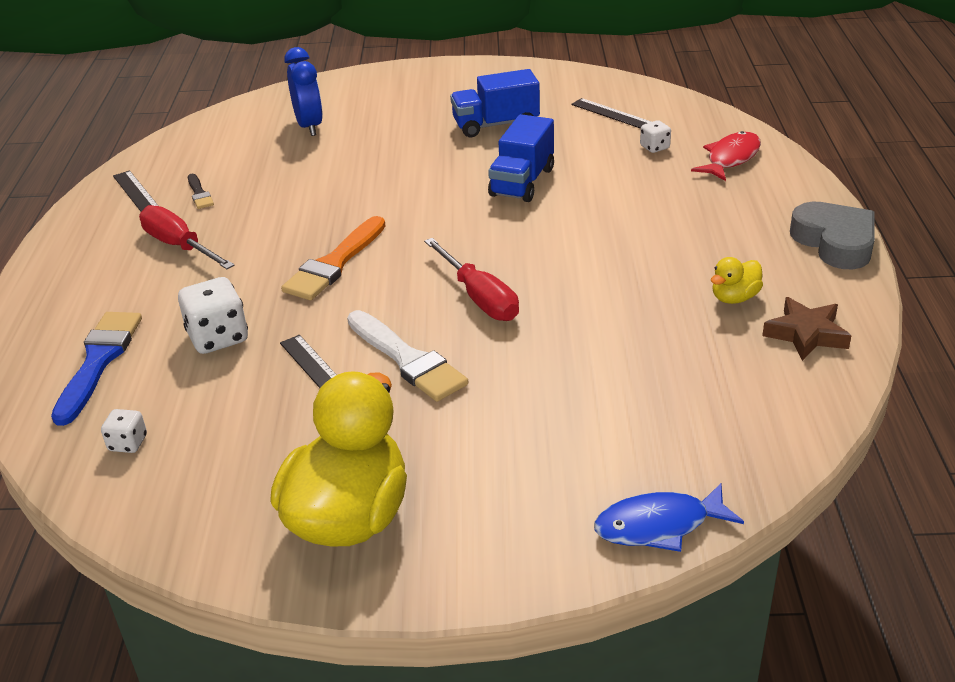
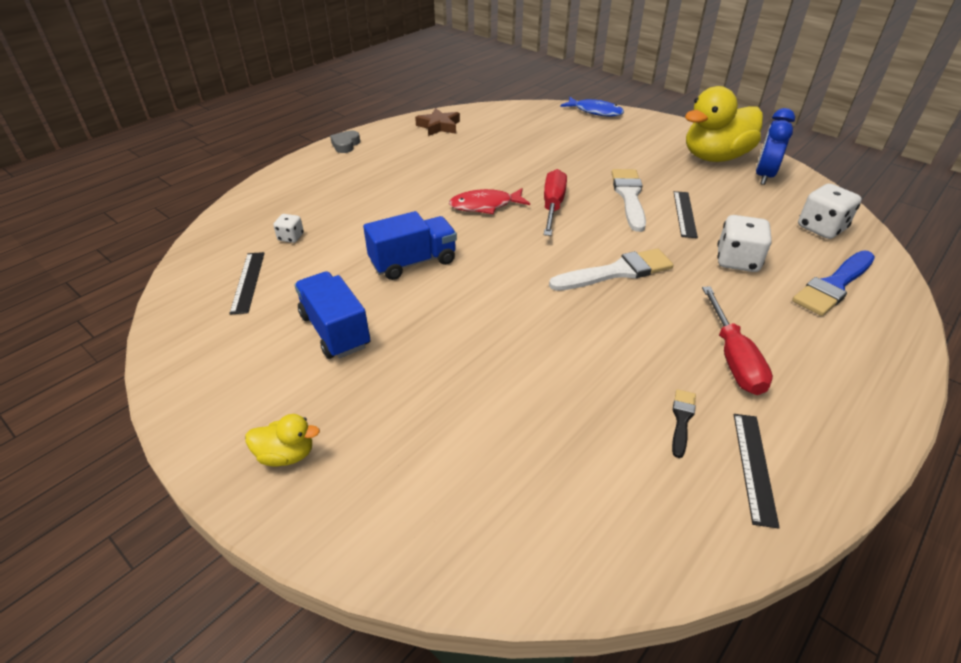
camera: 140 degrees left, 5 degrees up
white dice [101,409,147,453] -> white dice [798,184,862,239], size x1.84
orange brush [281,216,386,300] -> white brush [549,248,673,291]
blue clock [284,47,323,136] -> blue clock moved to [756,108,795,185]
blue truck [450,69,540,137] -> blue truck turned 150 degrees counterclockwise [294,271,370,359]
red fish [691,131,761,181] -> red fish moved to [449,188,530,214]
yellow duck [711,257,763,304] -> yellow duck moved to [245,414,320,467]
grey heart [790,202,875,269] -> grey heart [330,131,360,153], size x0.56

